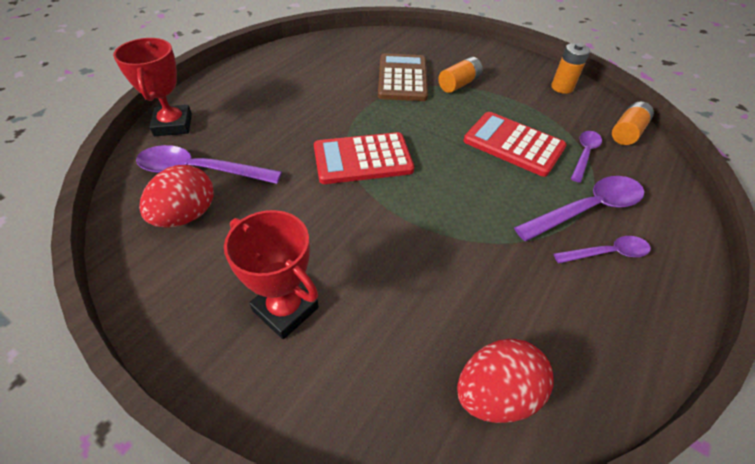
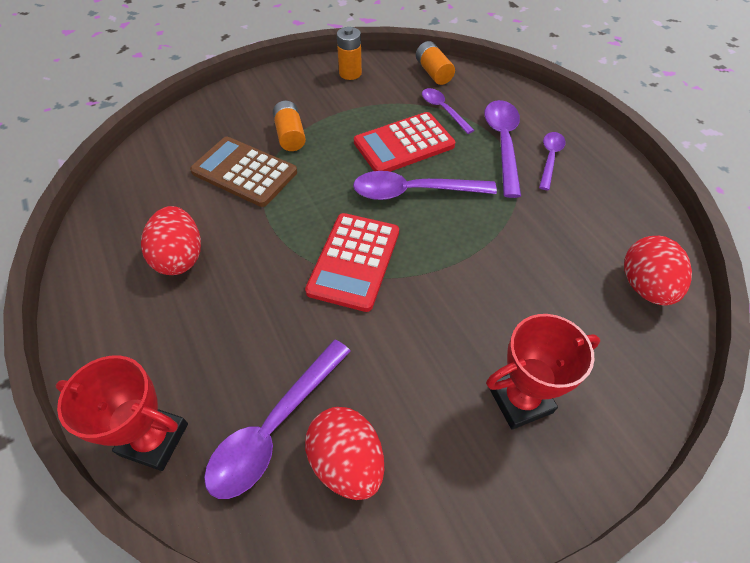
camera: 60 degrees left, 5 degrees up
none -> red egg [141,206,201,275]
none -> purple spoon [353,171,497,200]

